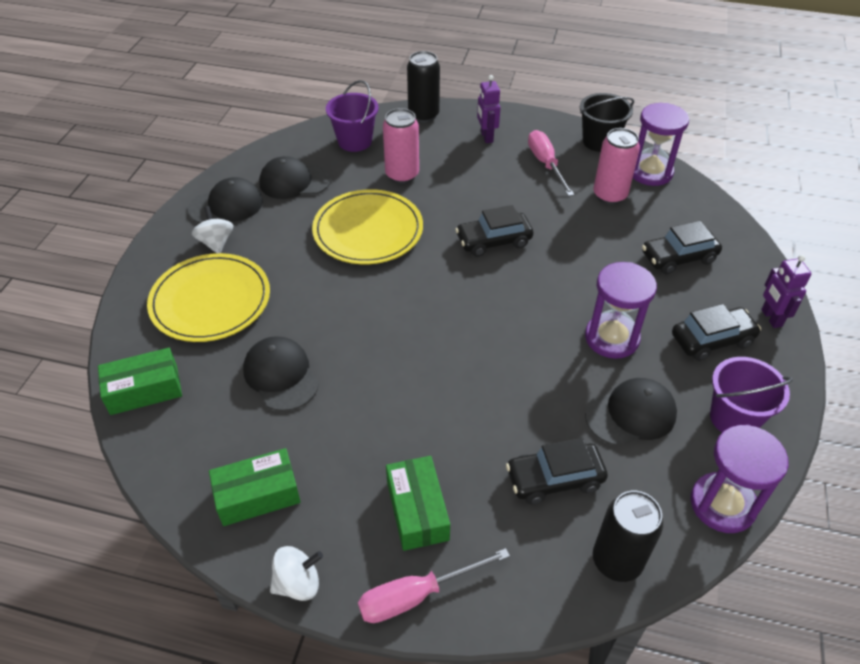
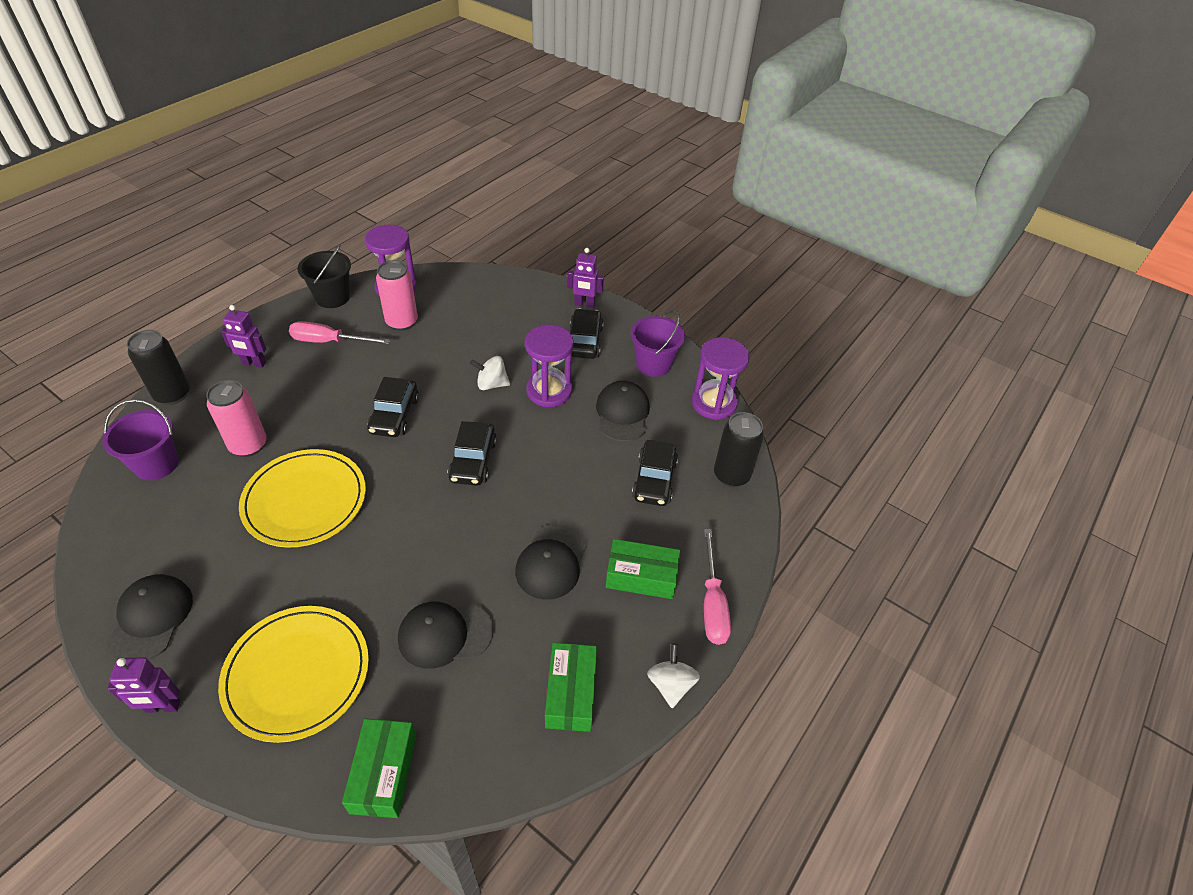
camera: 70 degrees left, 0 degrees up
white spinning top [192,206,234,253] -> white spinning top moved to [470,356,510,390]
black cap [259,156,331,199] -> black cap moved to [515,524,586,600]
black car [642,221,722,274] -> black car moved to [447,421,497,486]
none -> purple robot [107,657,181,713]

